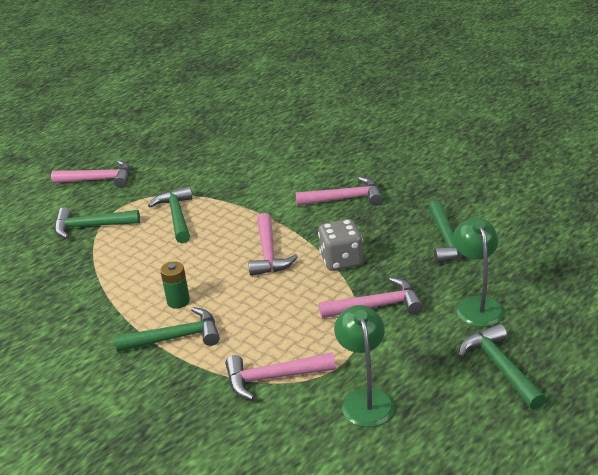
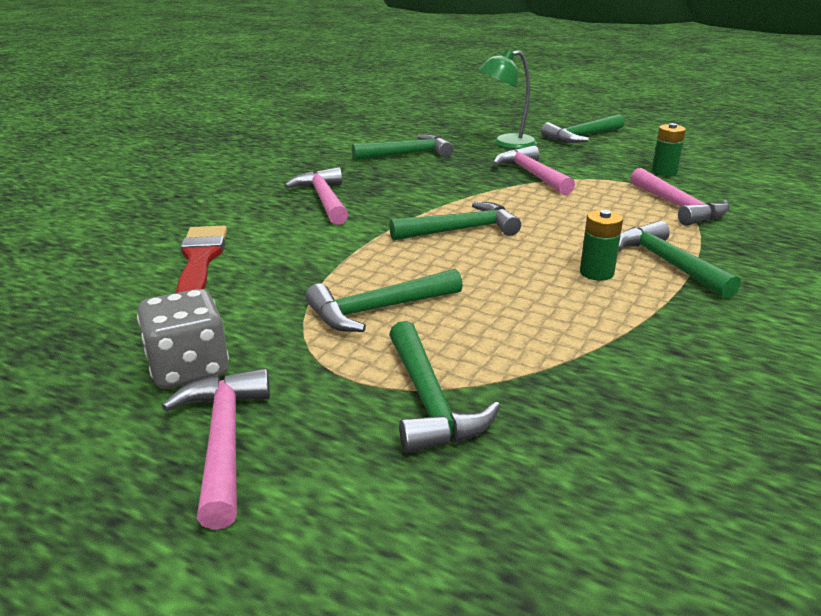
camera: 105 degrees left, 5 degrees down
pink hammer [248,213,298,276] -> green hammer [389,202,521,241]
grey dice [318,219,363,271] -> grey dice moved to [137,289,229,389]
green lamp [334,305,395,427] -> green battery [652,123,686,176]
none -> red brush [176,226,227,293]

